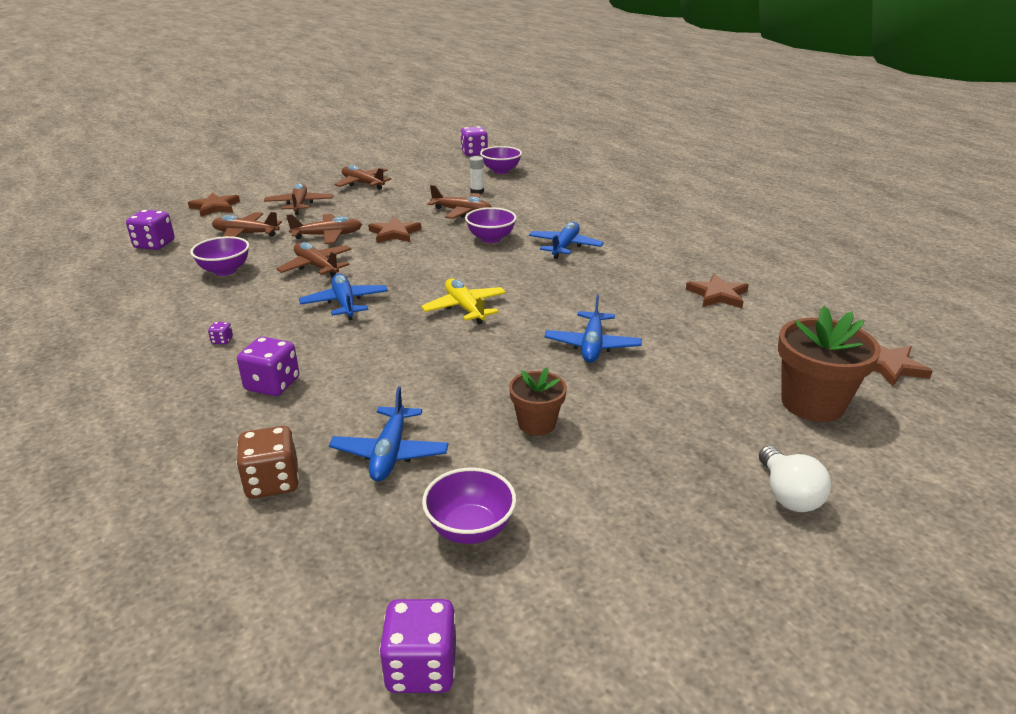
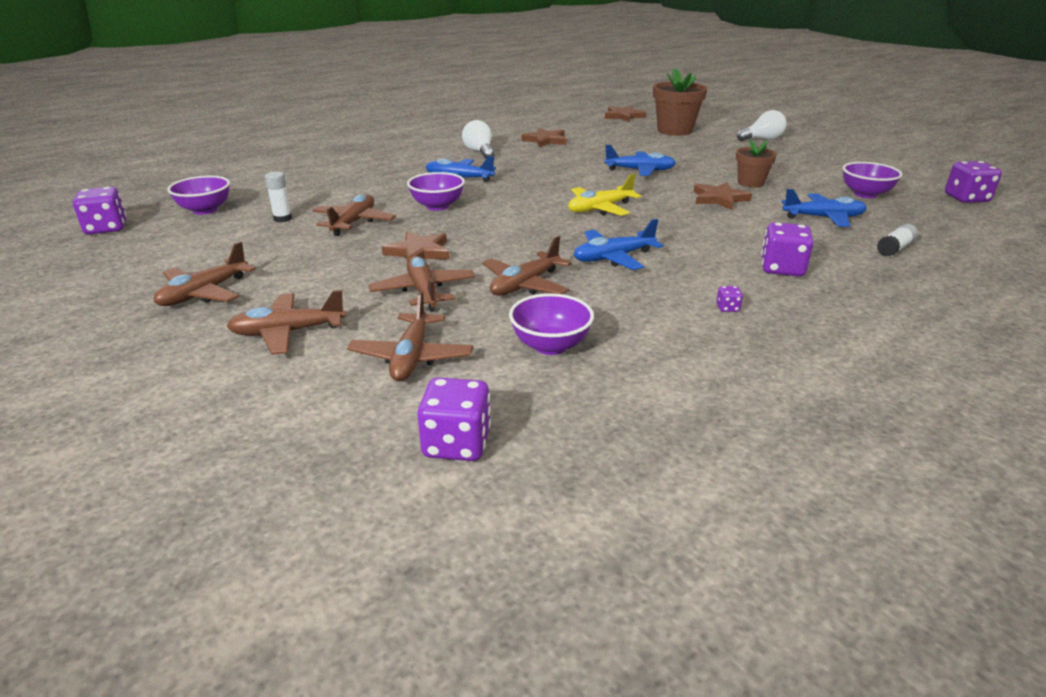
camera: 95 degrees left, 0 degrees up
brown star [188,193,240,217] -> brown star moved to [694,182,752,210]
brown dice [236,426,299,499] -> white glue stick [877,224,918,257]
none -> white light bulb [462,120,494,159]

